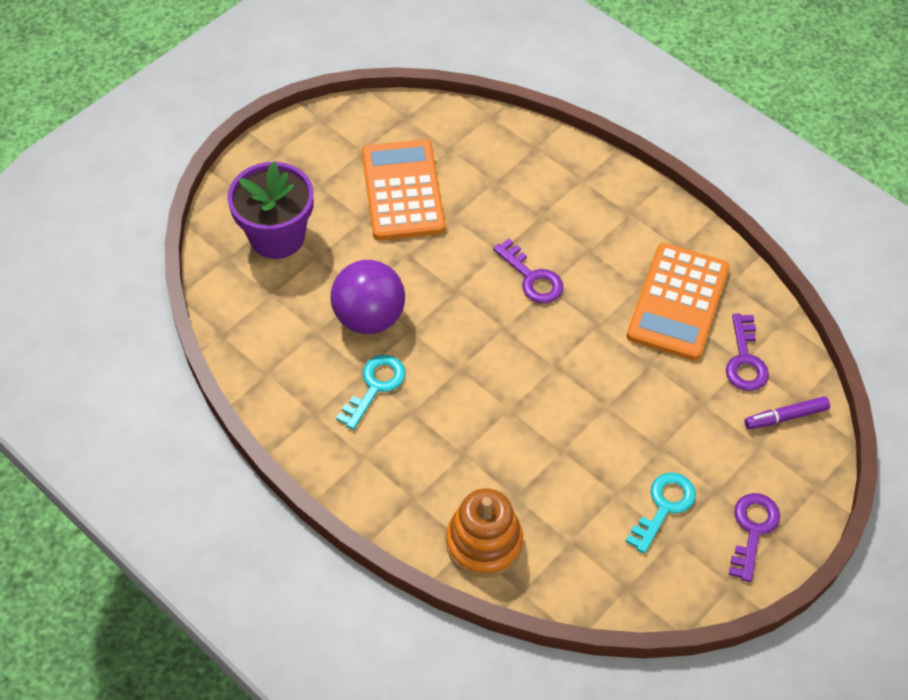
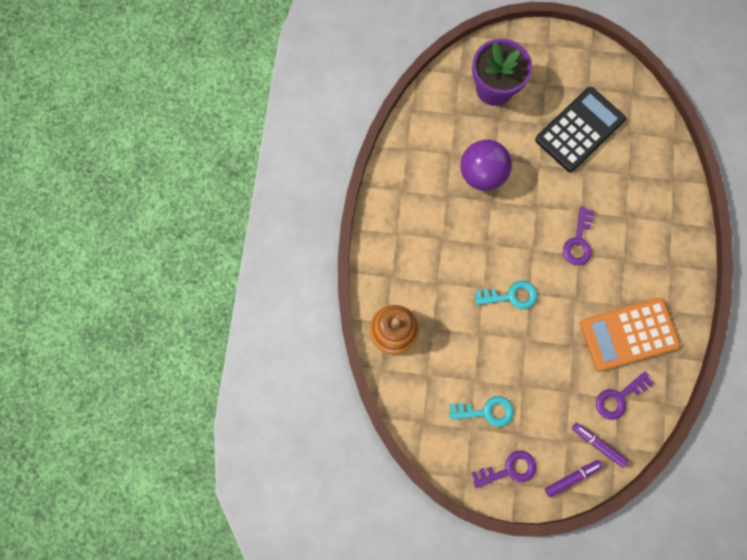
camera: 55 degrees right, 20 degrees up
turquoise key [336,355,406,430] -> turquoise key moved to [475,281,537,309]
orange calculator [362,139,445,240] -> black calculator [535,87,626,172]
none -> purple marker [545,460,603,497]

